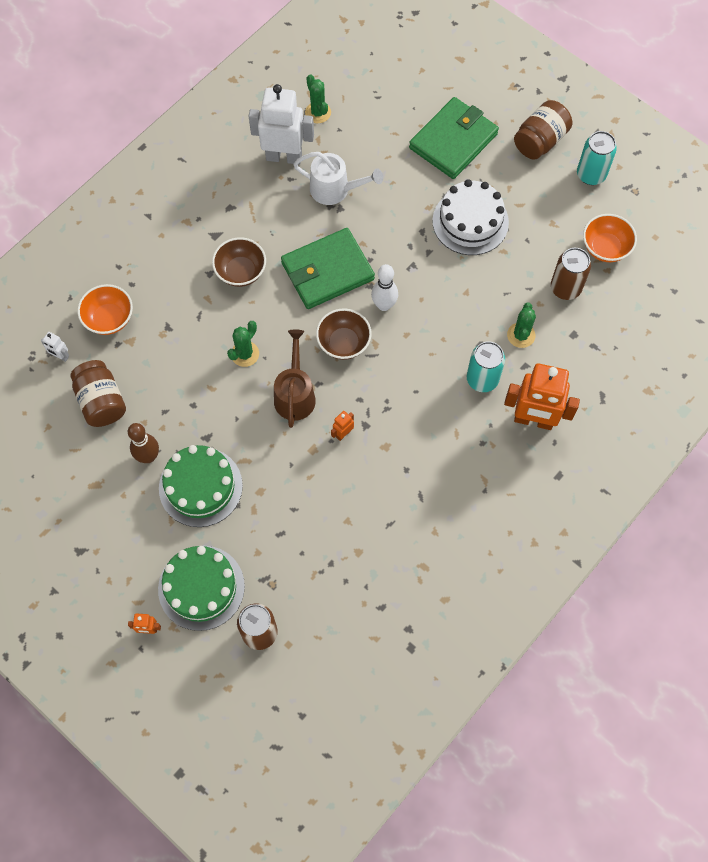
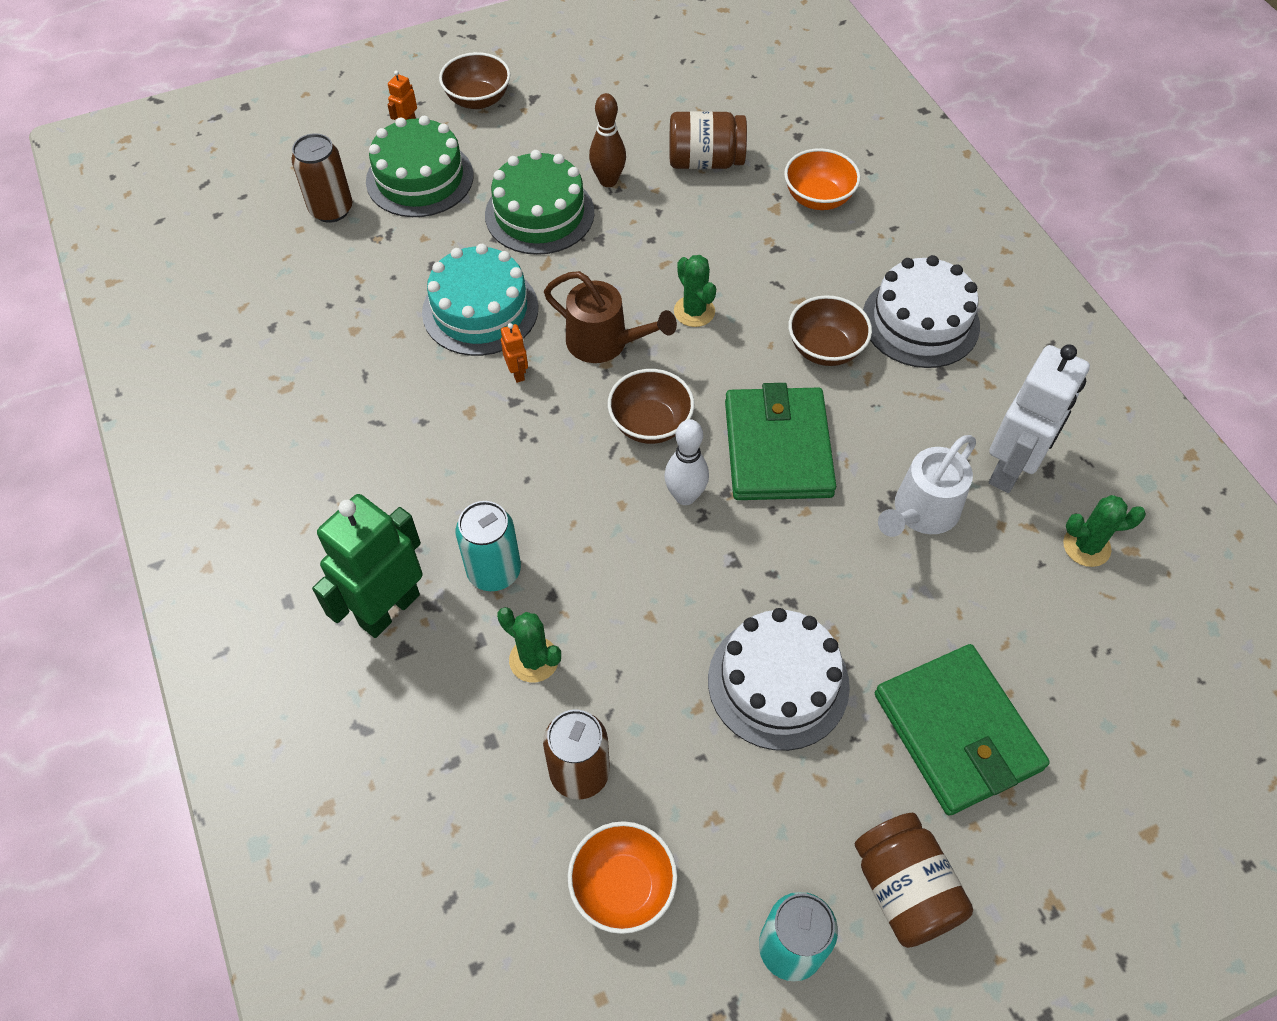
camera: 115 degrees right, 10 degrees down
white robot [41,332,69,362] -> none
orange robot [504,364,580,430] -> green robot [312,494,422,638]
none -> turquoise cake [422,244,538,356]
none -> brown bowl [439,52,510,109]
none -> white cake [863,255,980,368]

